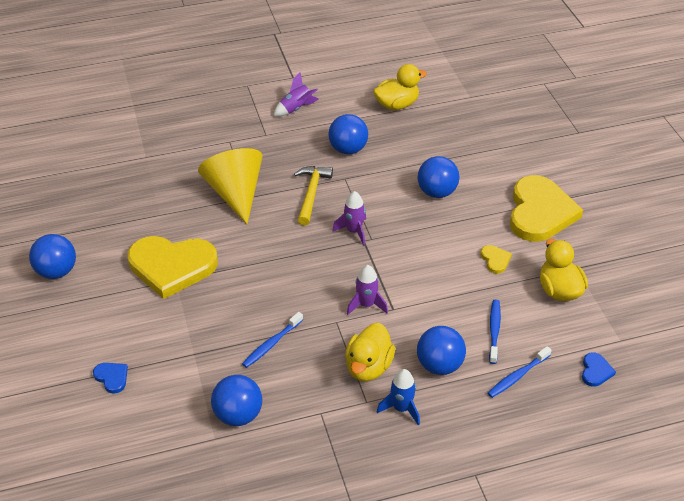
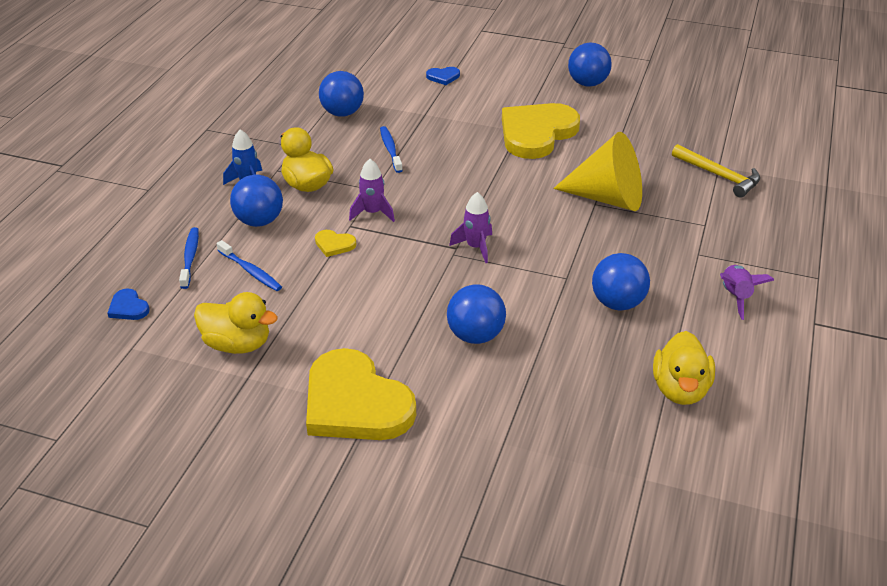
camera: 125 degrees right, 5 degrees down
yellow hammer [294,166,333,226] -> yellow hammer moved to [672,144,760,198]
yellow heart [480,245,512,274] -> yellow heart moved to [315,230,357,257]

